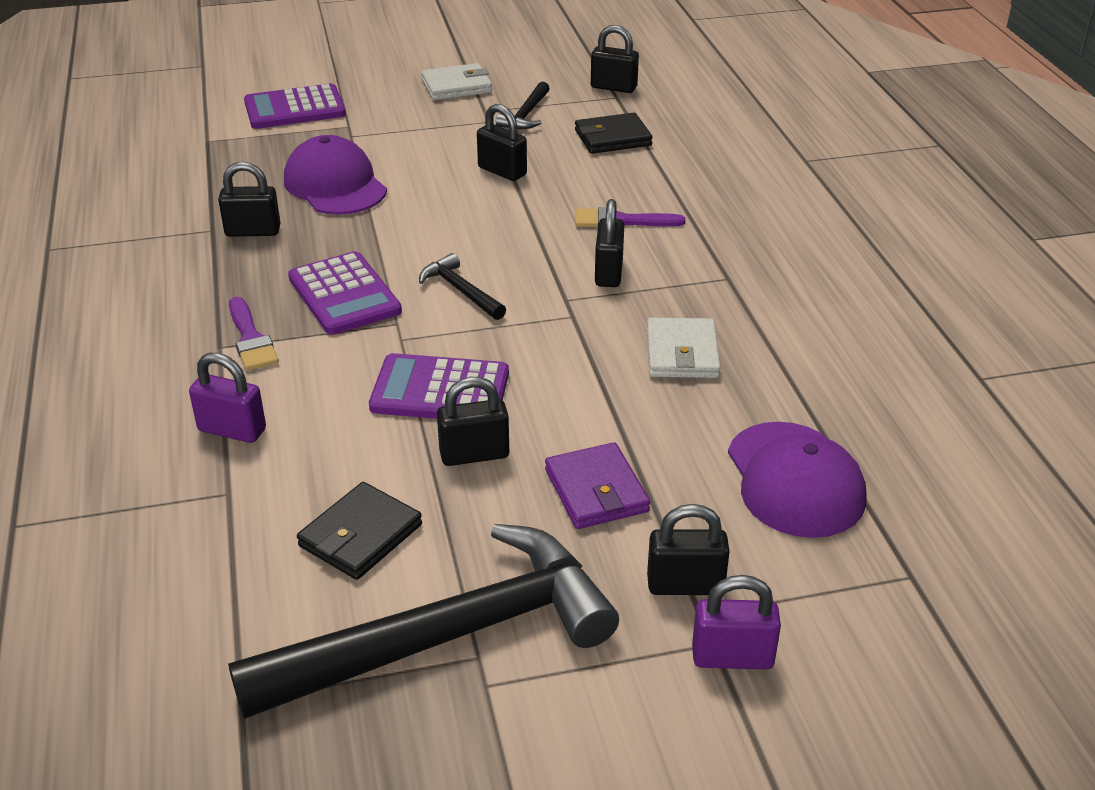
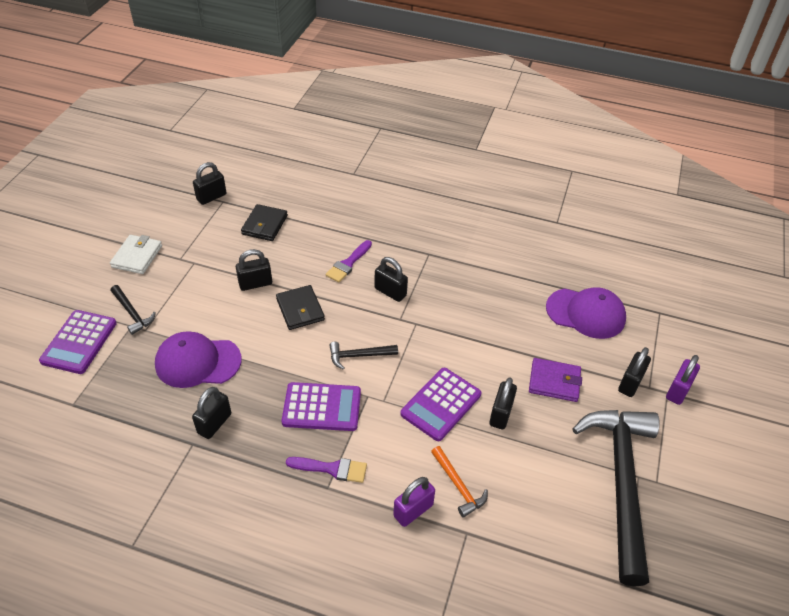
camera: 60 degrees left, 10 degrees up
black wallet [297,482,422,580] -> black wallet moved to [276,285,325,330]
black hammer [496,82,550,129] -> black hammer moved to [111,285,156,335]
white wallet [647,318,721,378] -> none
none -> orange hammer [431,446,488,518]

